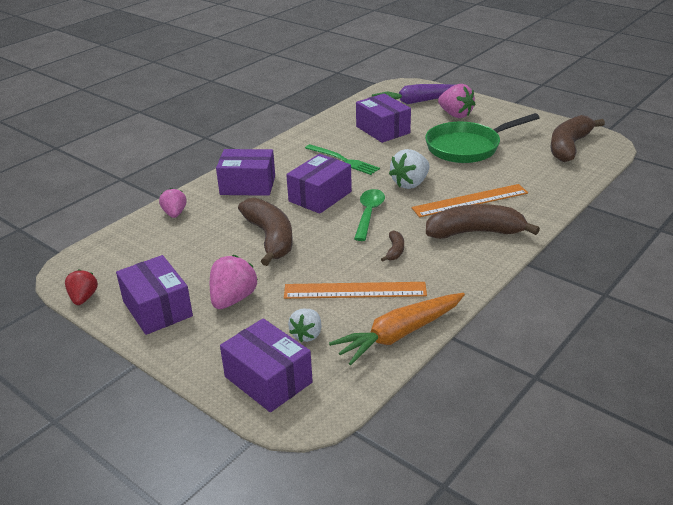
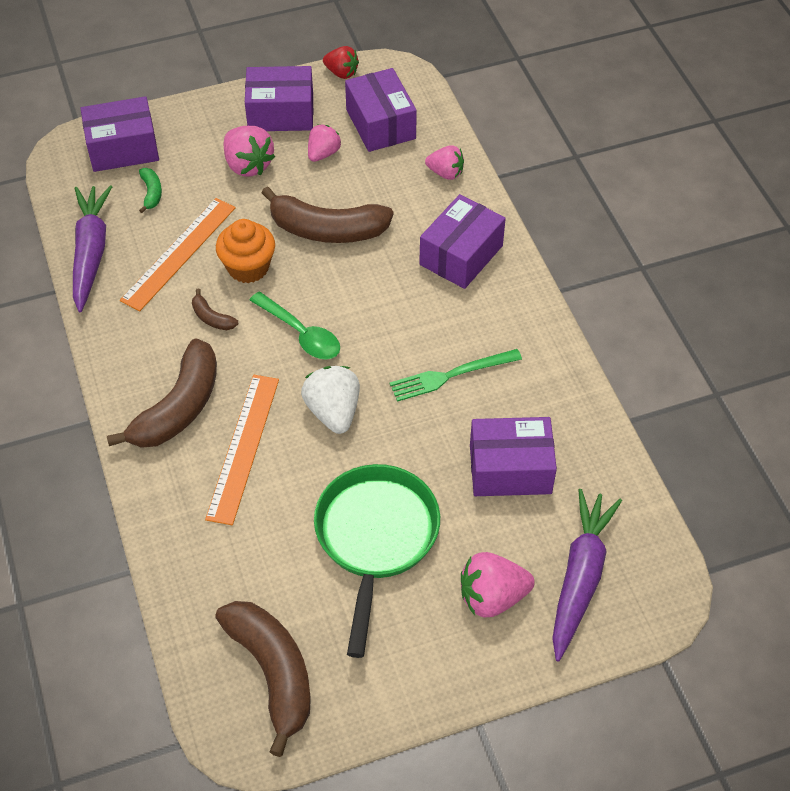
camera: 120 degrees right, 20 degrees up
purple box [286,154,352,214] -> purple box moved to [345,68,417,152]
white strawberry [288,309,322,342] -> green banana [139,168,162,213]
orange carrot [329,293,465,365] -> purple carrot [73,185,112,312]
none -> orange cupcake [216,219,275,283]
none -> pink strawberry [308,124,341,162]

